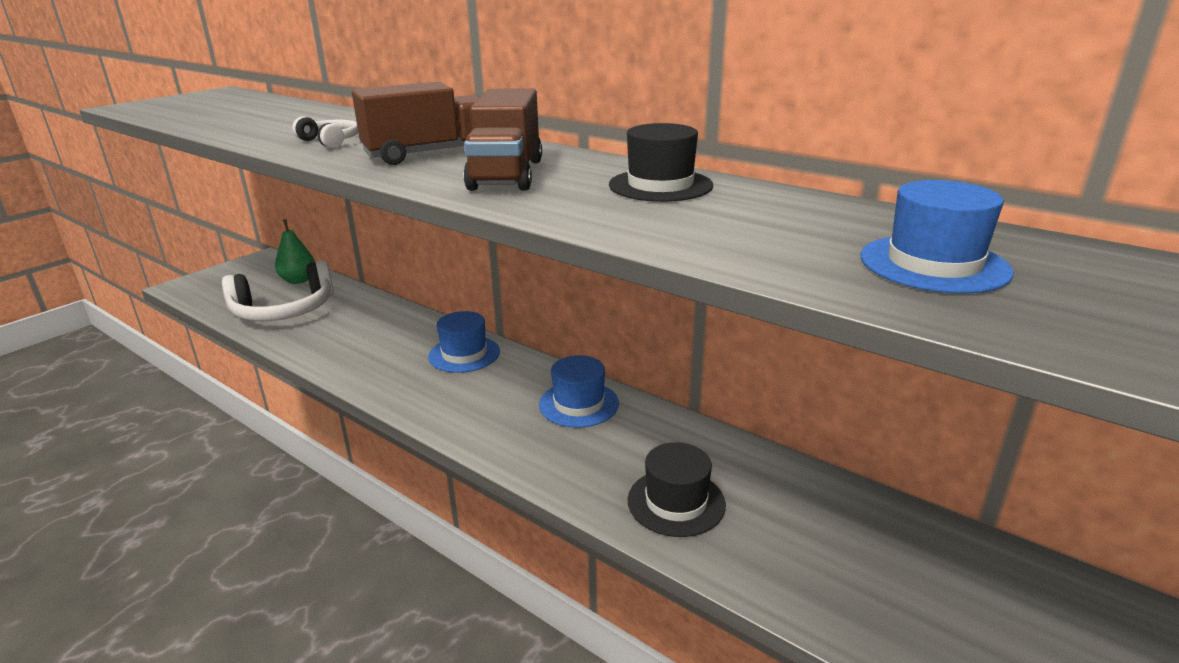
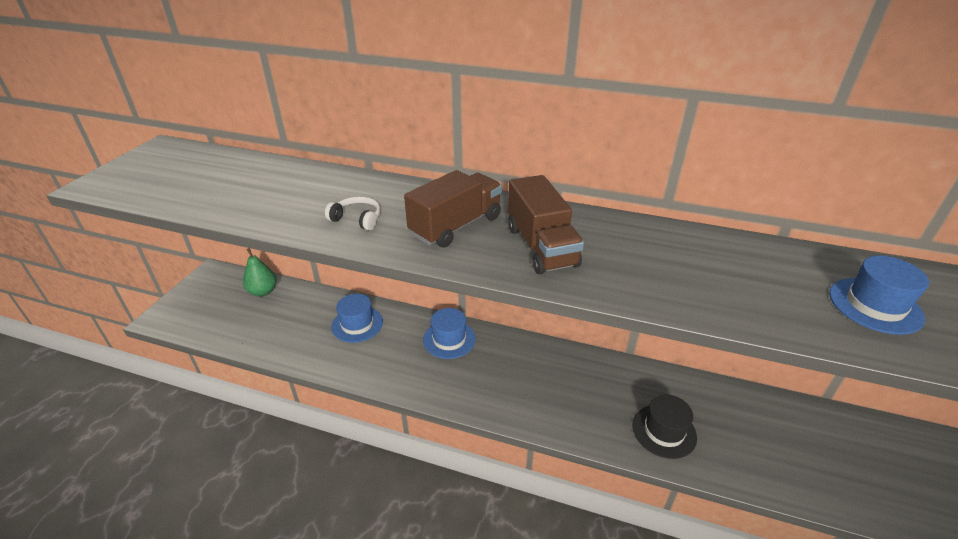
camera: 20 degrees left, 10 degrees up
white headphones [222,260,334,322] -> none
blue hat [539,355,619,428] -> blue hat moved to [331,294,383,343]
black hat [609,123,713,202] -> none

